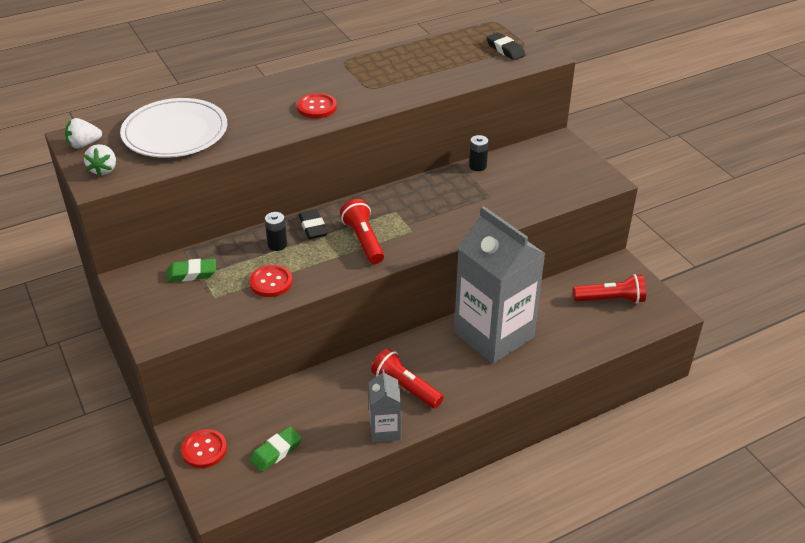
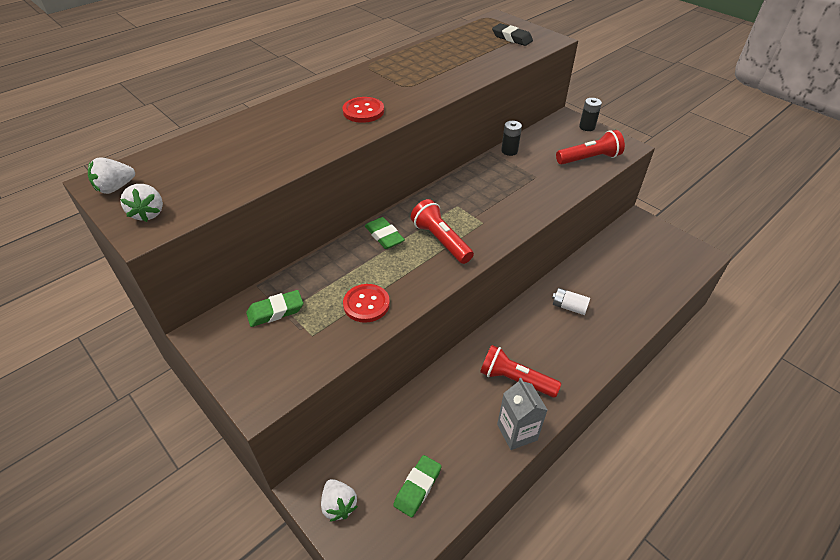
camera: 15 degrees left, 5 degrees up
white plate [120,98,227,158] -> none
red button [181,429,227,468] -> white strawberry [321,479,358,522]
black battery [265,212,287,251] -> black battery moved to [579,98,602,131]
black eraser [299,209,328,239] -> green eraser [365,217,405,249]
grey carton [454,206,545,364] -> white battery [552,288,590,315]
red flashlight [573,274,646,304] -> red flashlight moved to [556,130,625,165]

